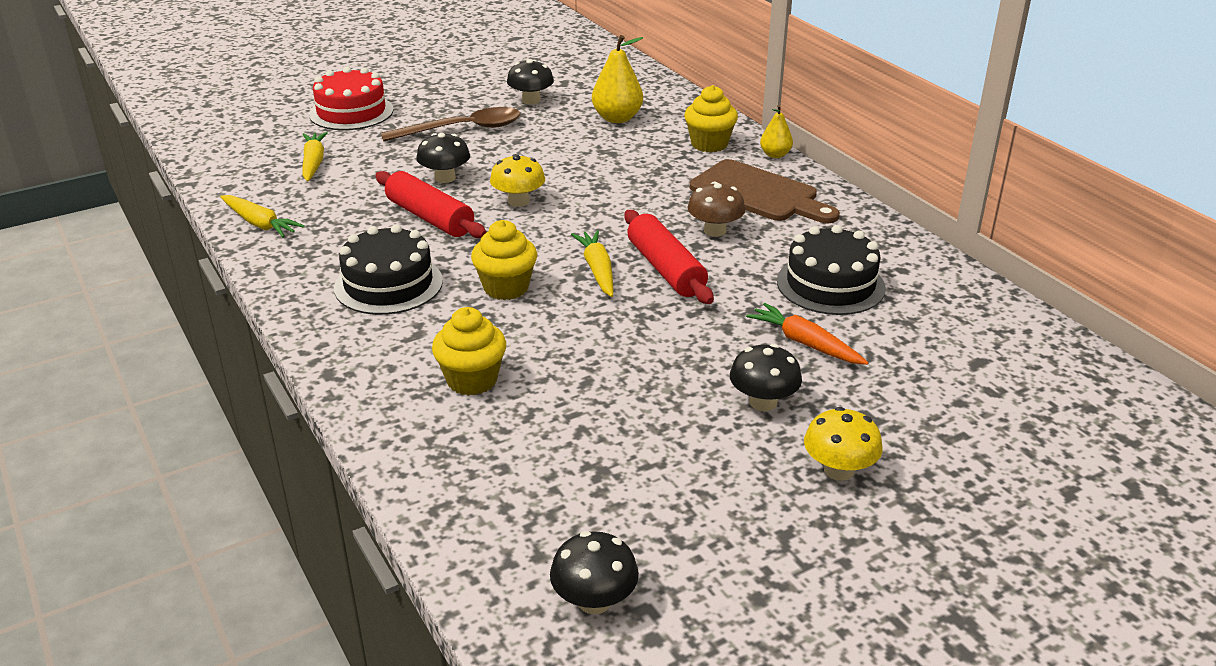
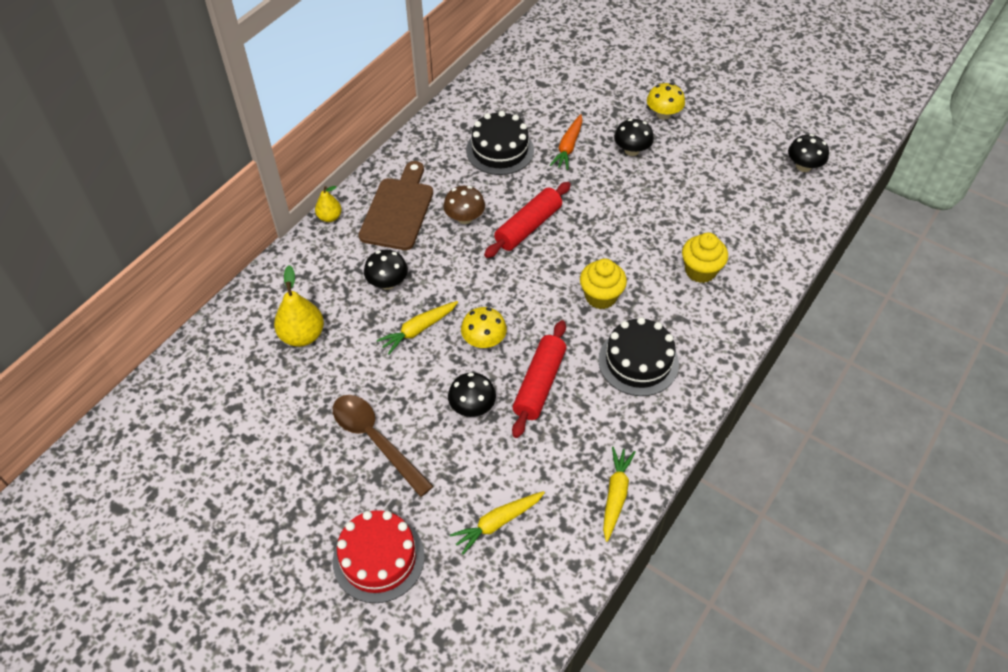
camera: 115 degrees left, 20 degrees up
black mushroom [507,59,554,104] -> black mushroom moved to [364,250,408,289]
yellow carrot [571,230,613,297] -> yellow carrot moved to [377,301,458,355]
yellow cupcake [684,85,738,153] -> none

